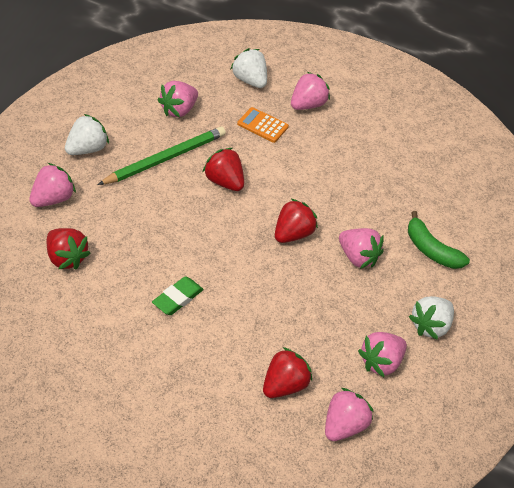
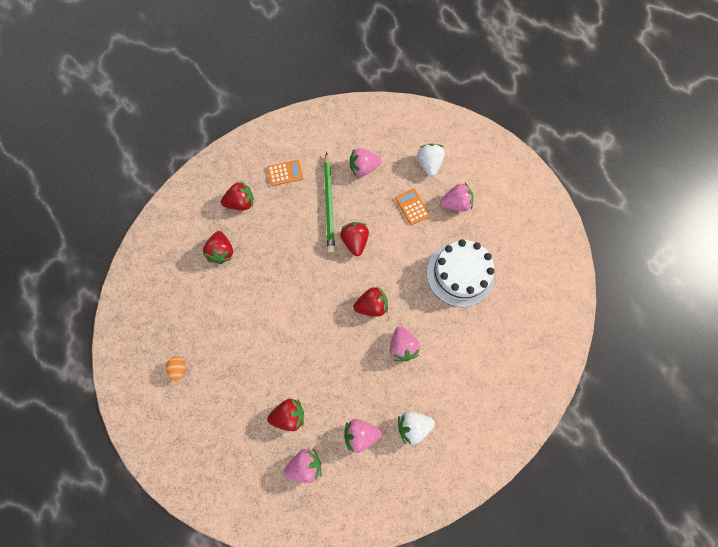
camera: 40 degrees right, 25 degrees up
pink strawberry [29,163,76,207] -> red strawberry [221,181,254,210]
white strawberry [65,114,109,155] -> orange calculator [267,160,303,186]
green pencil [98,127,226,185] -> green pencil turned 90 degrees clockwise [324,152,335,253]
green eraser [152,276,203,315] -> none
green banana [408,211,470,269] -> none
none -> orange egg [166,357,185,381]
none -> white cake [427,239,495,307]

